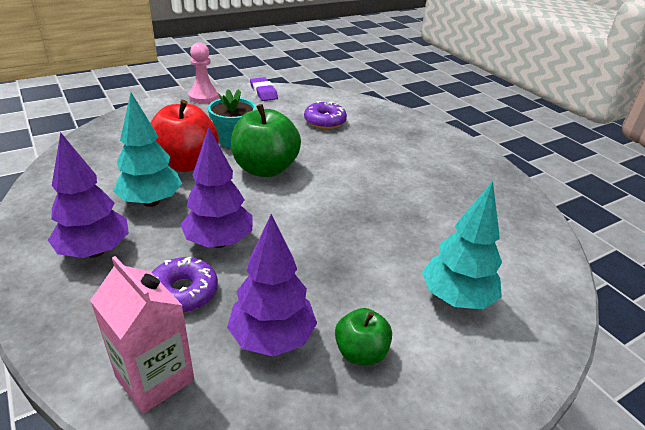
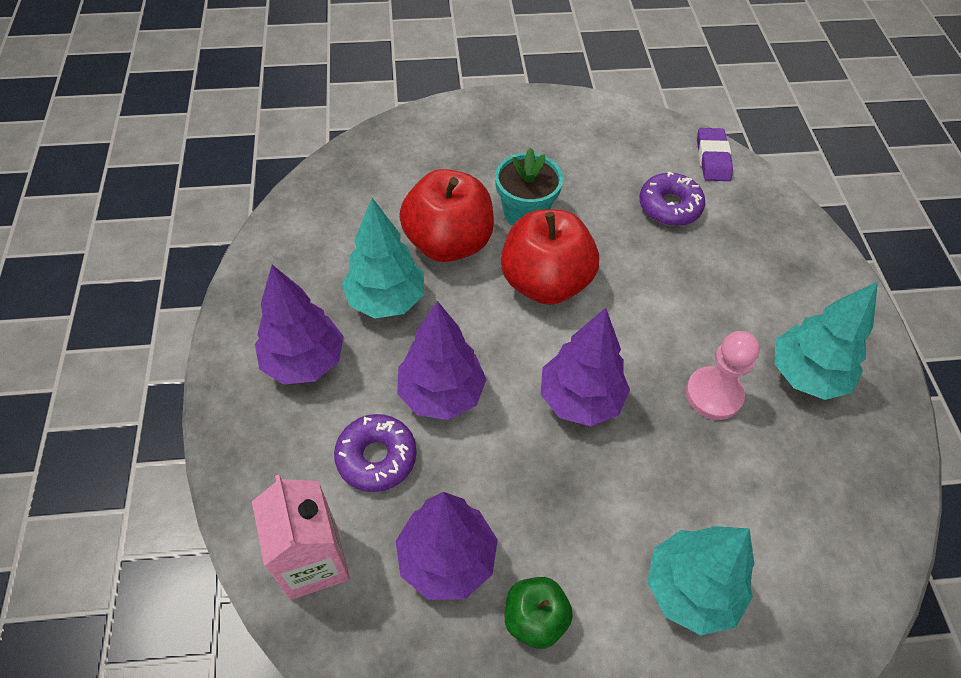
camera: 25 degrees right, 20 degrees up
pink pawn [188,42,219,103] -> pink pawn moved to [686,331,760,420]
green apple [231,104,301,177] -> red apple [501,209,599,305]
purple eraser [250,77,278,101] -> purple eraser moved to [697,128,733,181]
none -> purple tree [541,308,630,426]
none -> turquoise tree [774,281,878,400]

